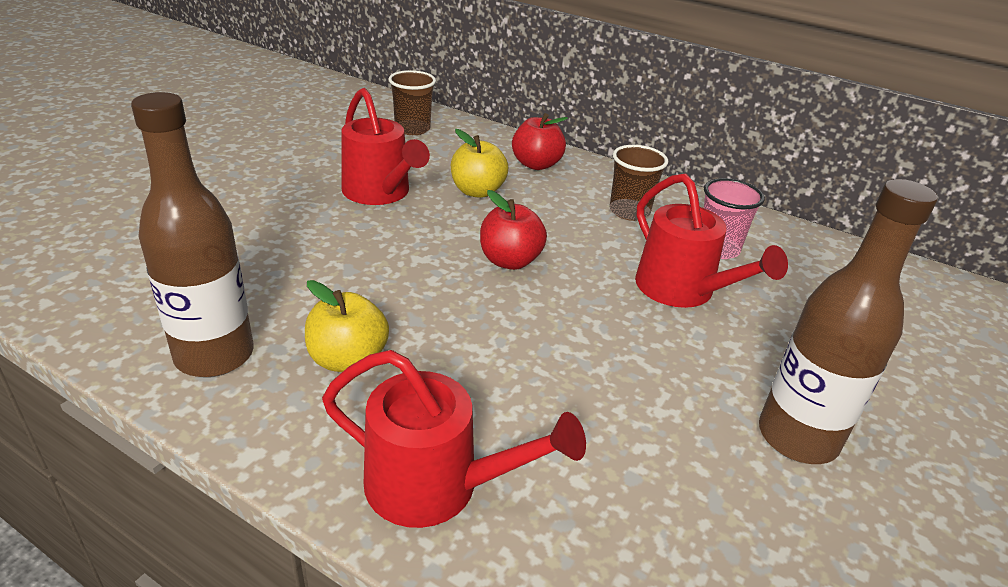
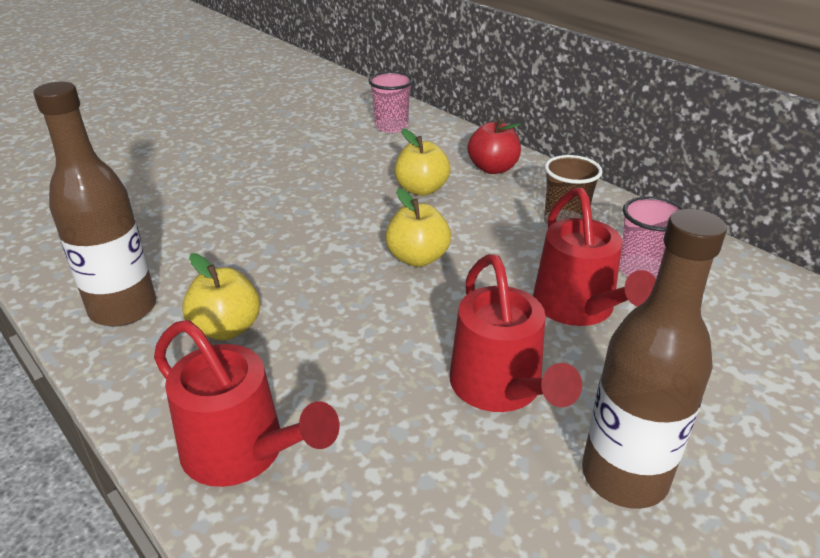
camera: 20 degrees right, 0 degrees up
red watering can [342,88,430,205] -> red watering can moved to [450,254,582,412]
brown cup [388,70,436,135] -> pink cup [368,72,413,133]
red apple [480,190,547,270] -> yellow apple [385,188,451,267]

